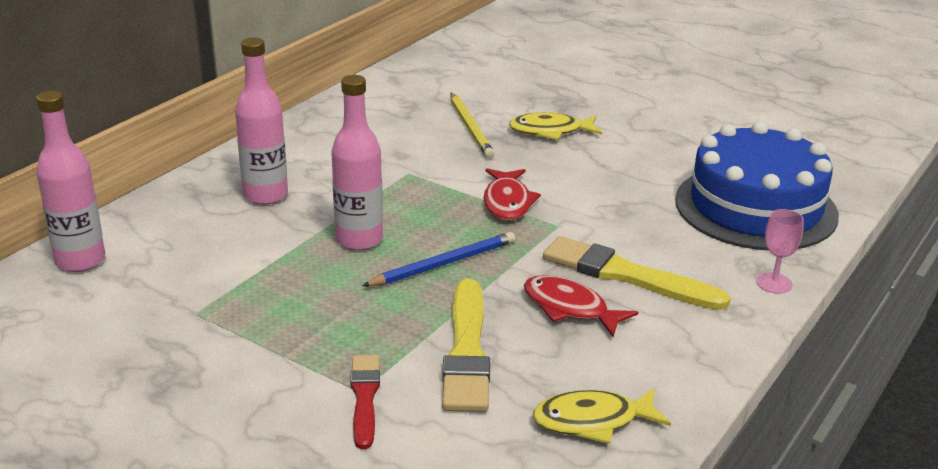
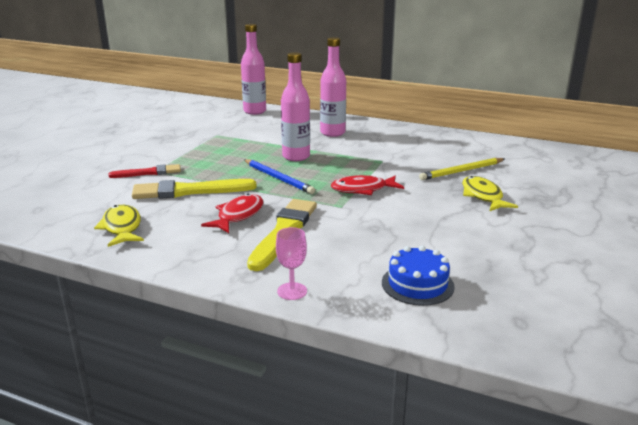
camera: 80 degrees right, 5 degrees down
blue cake [675,122,839,250] -> blue cake [382,246,455,306], size x0.49

